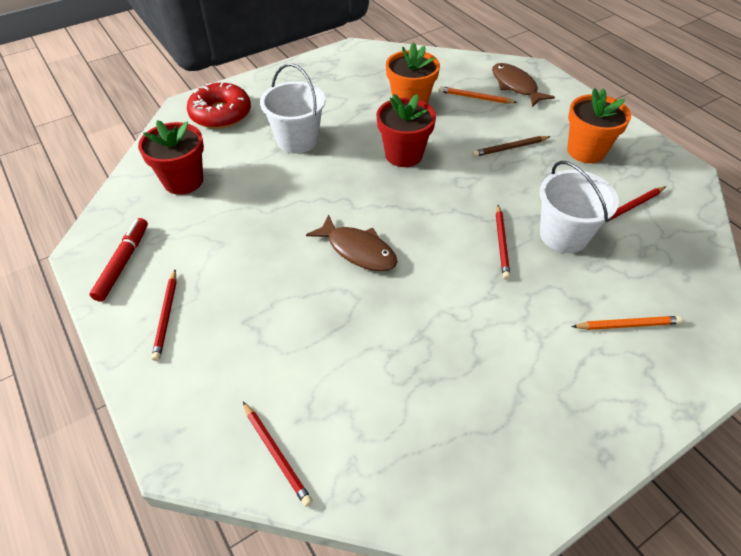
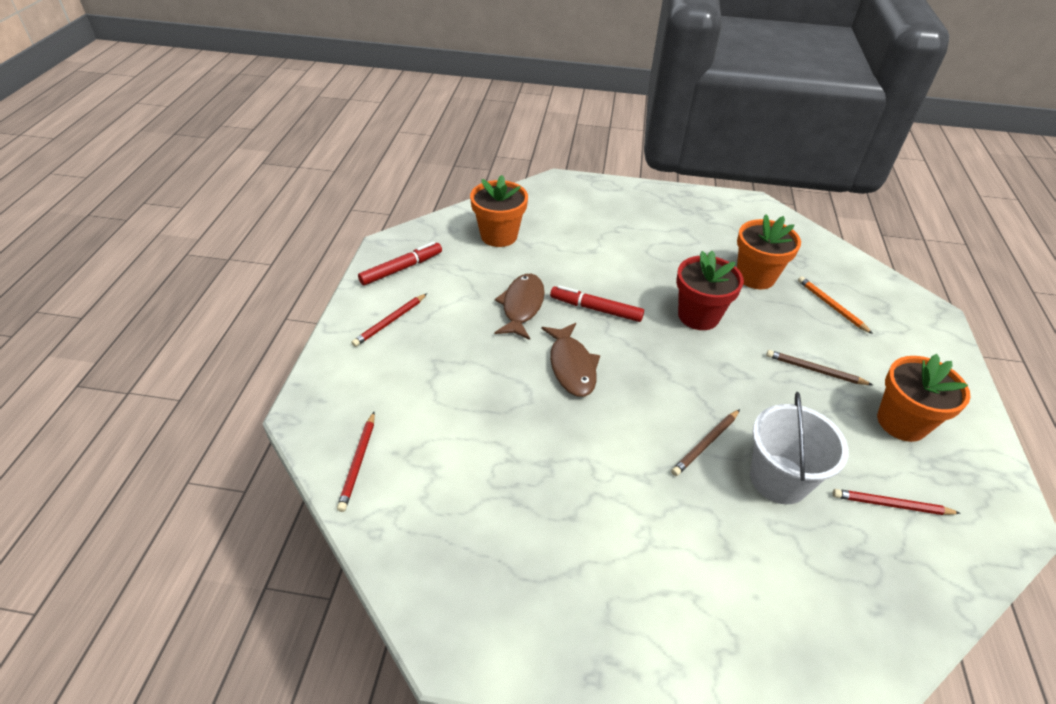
camera: 40 degrees right, 5 degrees down
red flower pot [138,120,204,195] -> orange flower pot [470,175,528,247]
red donut [187,83,251,129] -> none
white bucket [260,63,326,154] -> none
brown fish [492,63,555,107] -> brown fish moved to [495,274,545,340]
red pencil [496,205,510,280] -> brown pencil [671,409,740,476]
orange pencil [571,316,683,330] -> none
none -> red marker [550,285,644,322]

